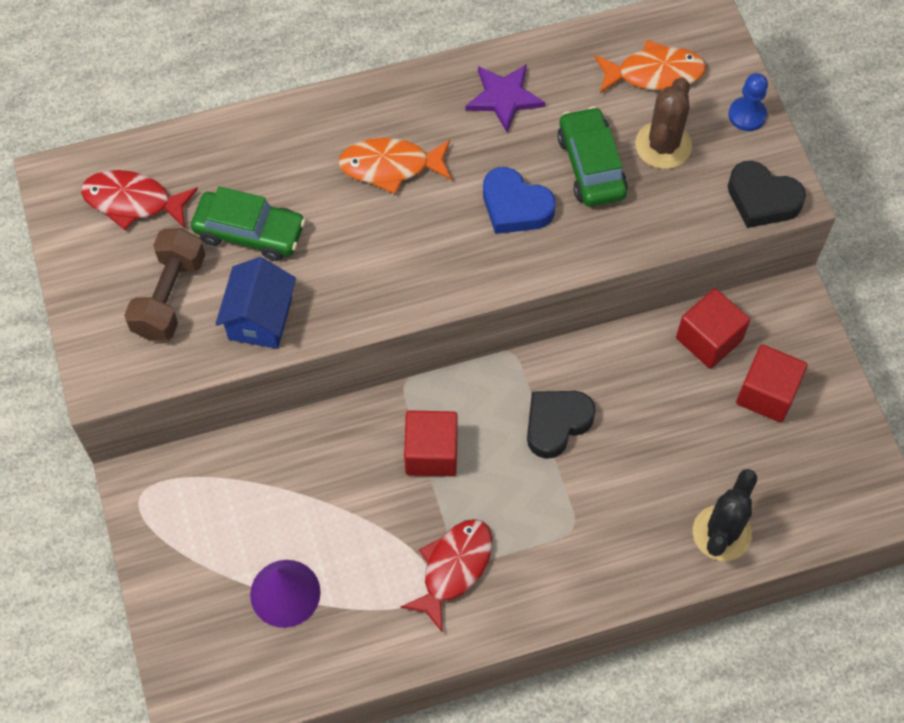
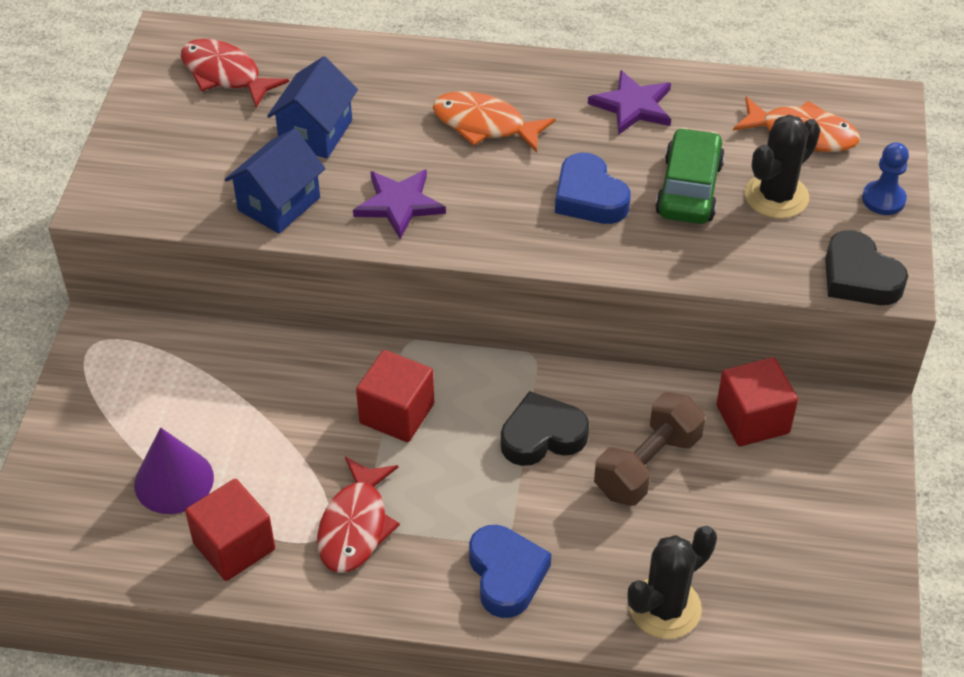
camera: 25 degrees right, 15 degrees down
brown dumbbell [124,228,205,341] -> brown dumbbell moved to [594,392,705,506]
green car [191,187,306,261] -> blue house [267,56,358,159]
red fish [400,519,492,632] -> red fish turned 135 degrees clockwise [317,457,400,573]
brown cactus [635,77,692,169] -> black cactus [745,115,821,219]
red cube [736,345,808,423] -> red cube moved to [185,479,275,581]
none -> purple star [353,169,446,239]
none -> blue heart [469,525,552,618]

